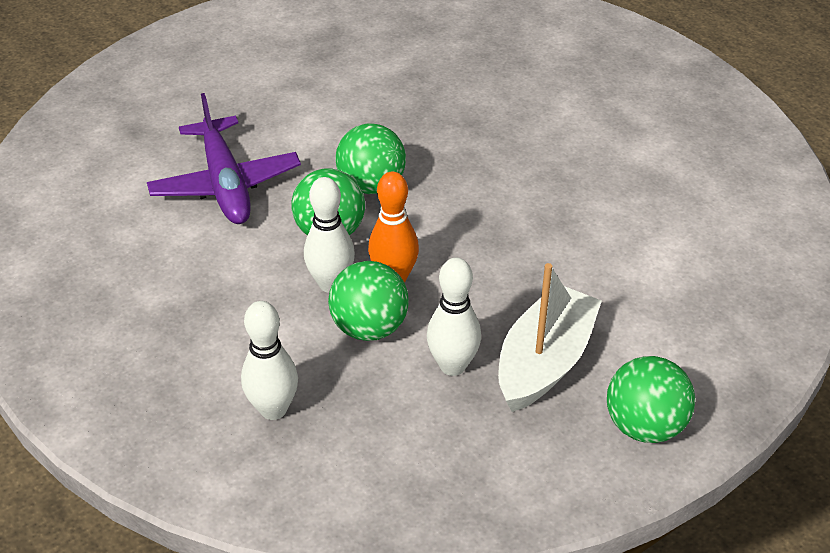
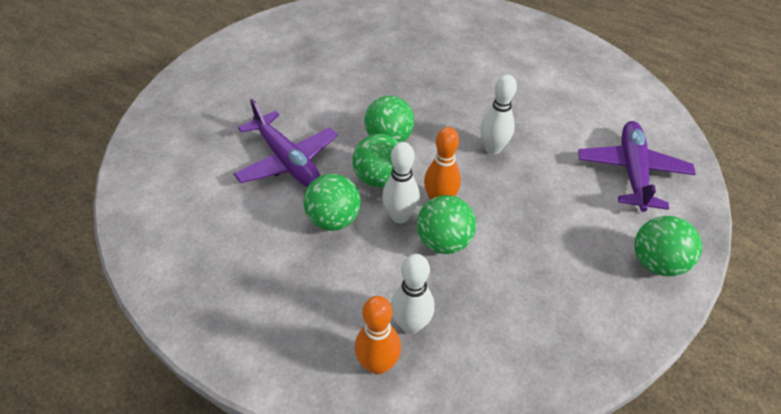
camera: 20 degrees left, 5 degrees up
white bowling pin [427,258,481,376] -> white bowling pin moved to [480,74,517,154]
white boat [498,263,602,412] -> none
none -> green ball [303,173,361,231]
none -> orange bowling pin [355,296,401,375]
none -> purple plane [578,121,696,212]

